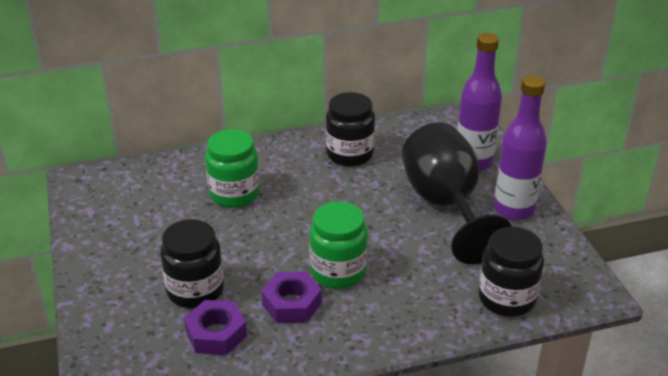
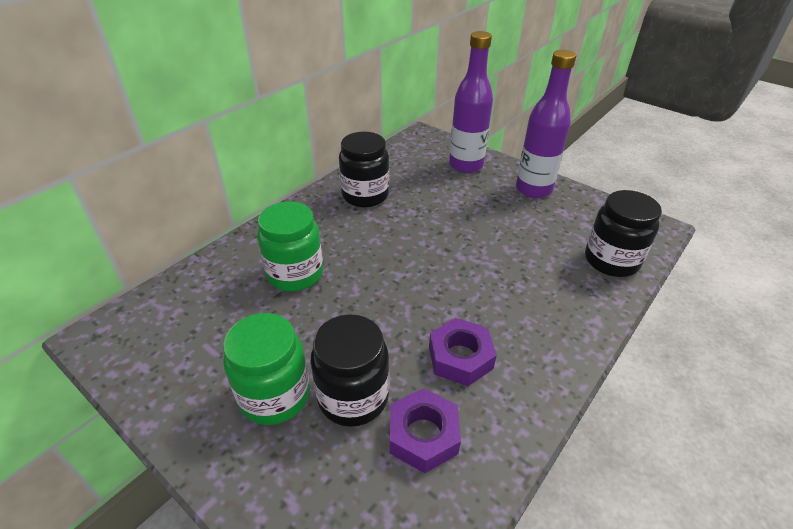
camera: 35 degrees left, 5 degrees up
green jar [309,201,368,288] -> green jar moved to [223,313,310,425]
black goblet [402,122,512,264] -> none

